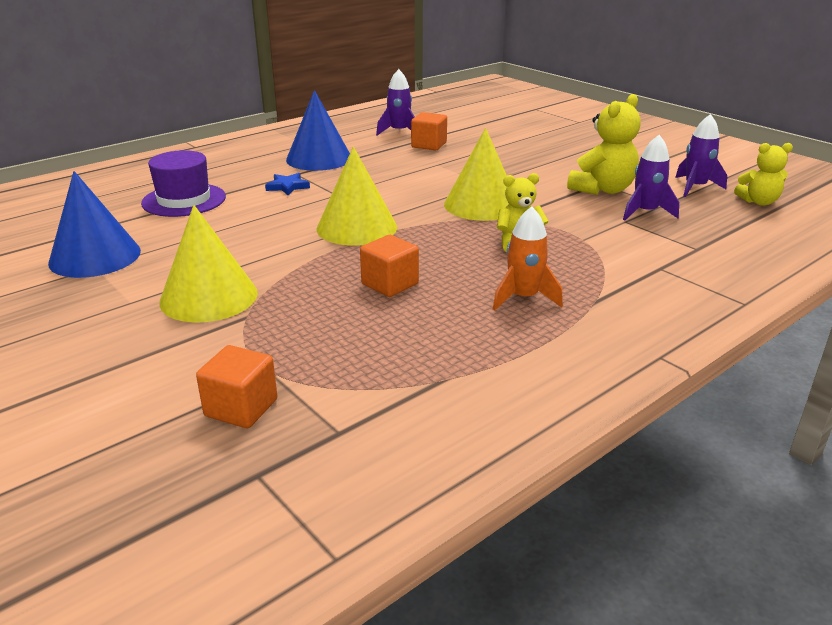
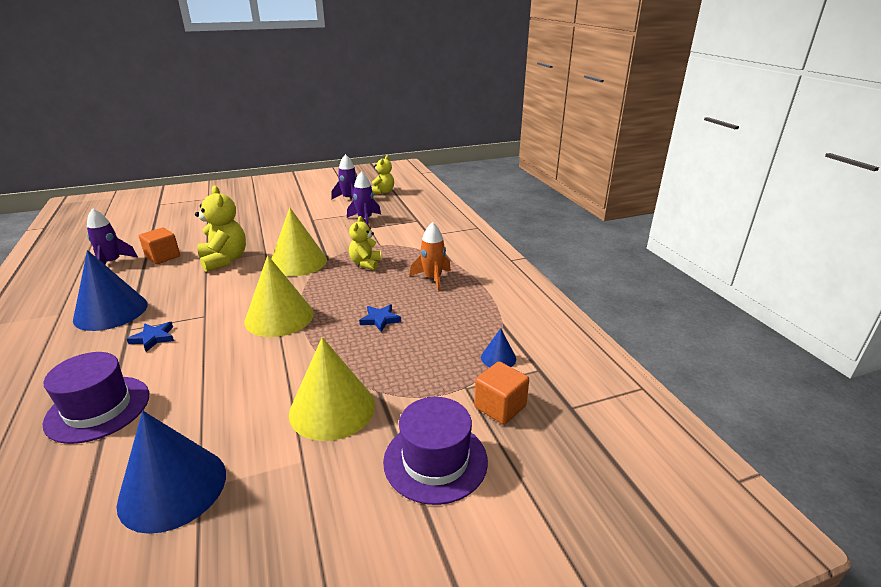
camera: 70 degrees left, 0 degrees up
orange cube [360,235,419,297] -> blue star [359,304,401,332]
yellow teddy bear [567,94,640,195] -> yellow teddy bear moved to [195,186,246,272]
none -> purple hat [383,397,488,505]
none -> blue cone [481,328,516,367]

